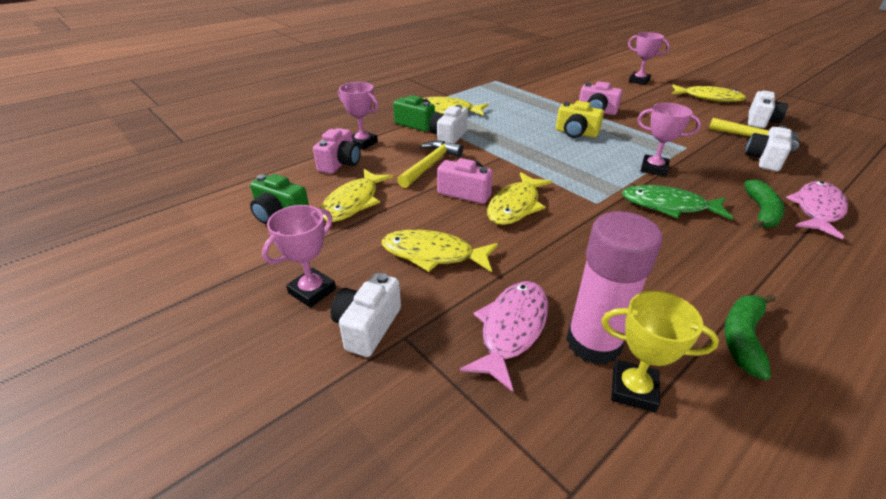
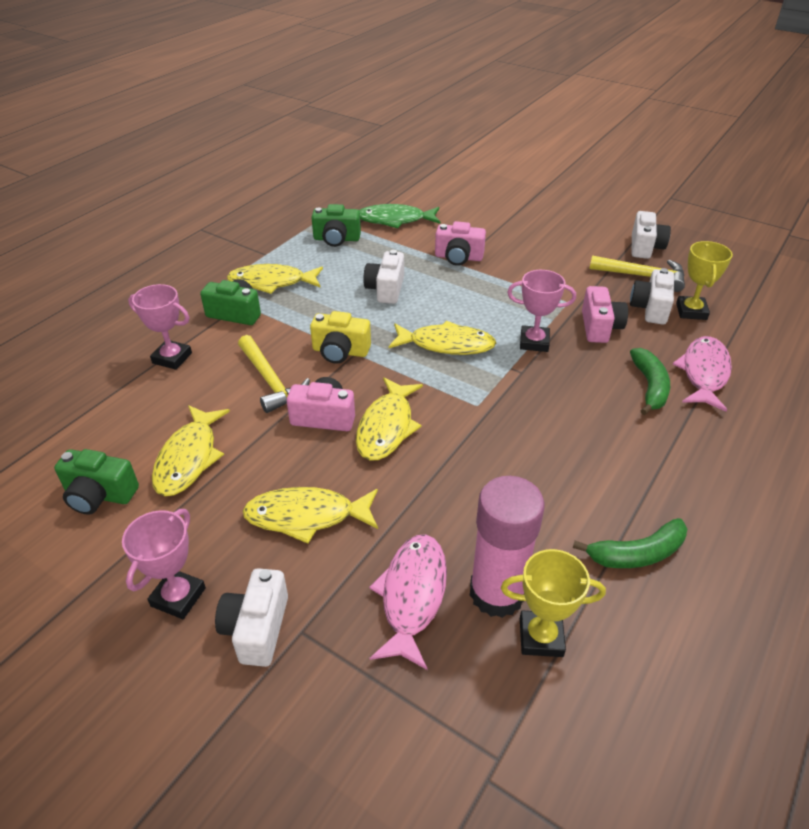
camera: 15 degrees left, 5 degrees up
pink camera [313,128,361,174] -> pink camera moved to [582,286,628,343]
yellow hammer [397,141,463,188] -> yellow hammer turned 135 degrees clockwise [238,335,310,413]
white camera [429,105,468,144] -> white camera moved to [363,250,404,304]
yellow camera [556,101,604,138] -> yellow camera moved to [310,311,371,364]
green fish [622,185,733,220] -> green fish moved to [359,204,441,228]
pink trophy [628,32,670,85] -> none
yellow fish [671,84,746,102] -> yellow fish moved to [389,321,496,355]
green banana [724,294,776,380] -> green banana turned 120 degrees counterclockwise [573,518,687,568]
none -> green camera [311,204,361,247]
none -> yellow trophy [676,241,733,320]

